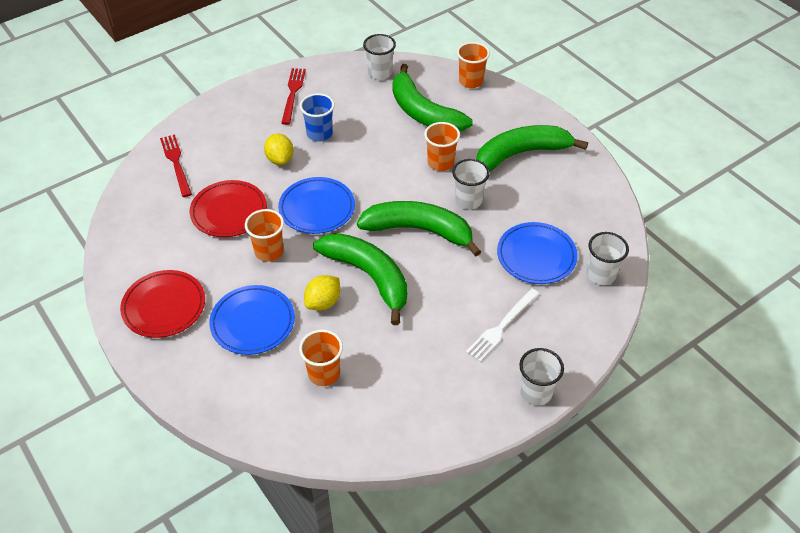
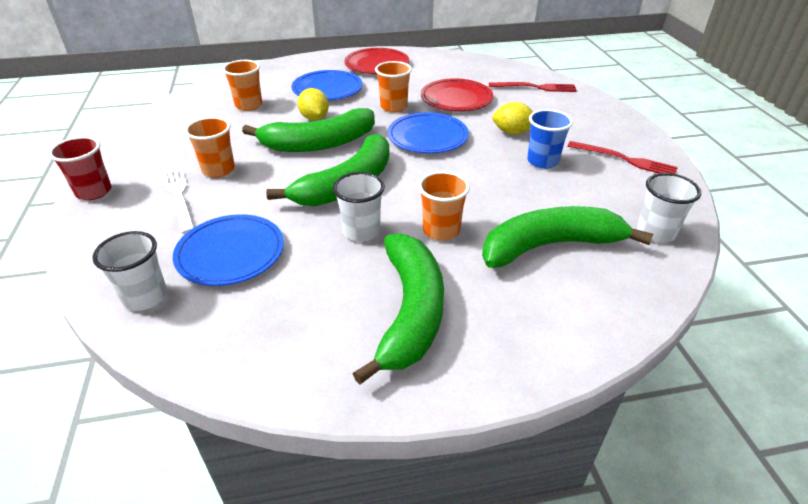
camera: 115 degrees right, 10 degrees down
orange cup [457,42,490,88] -> orange cup moved to [185,117,235,178]
white cup [519,348,564,405] -> red cup [49,136,112,200]

